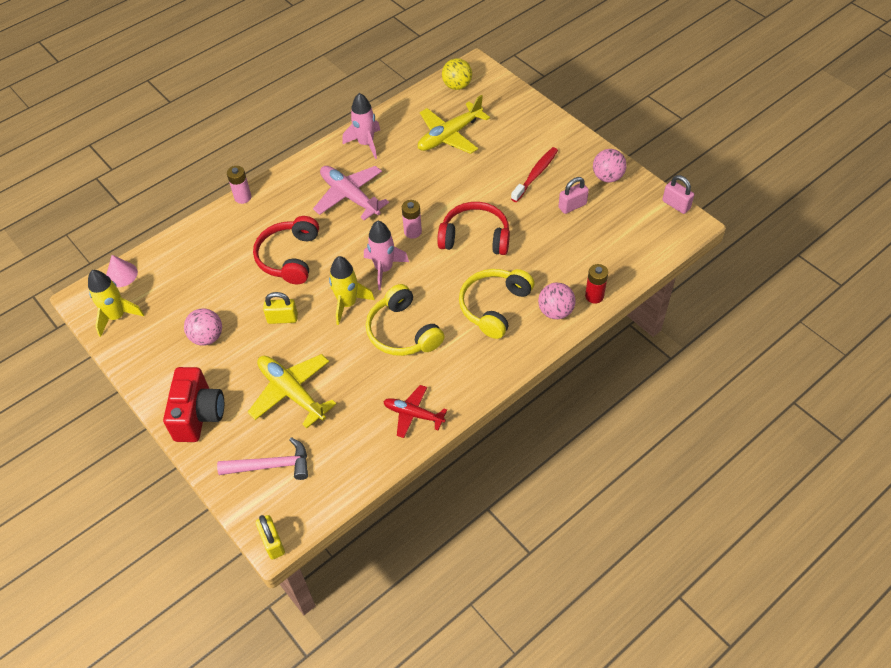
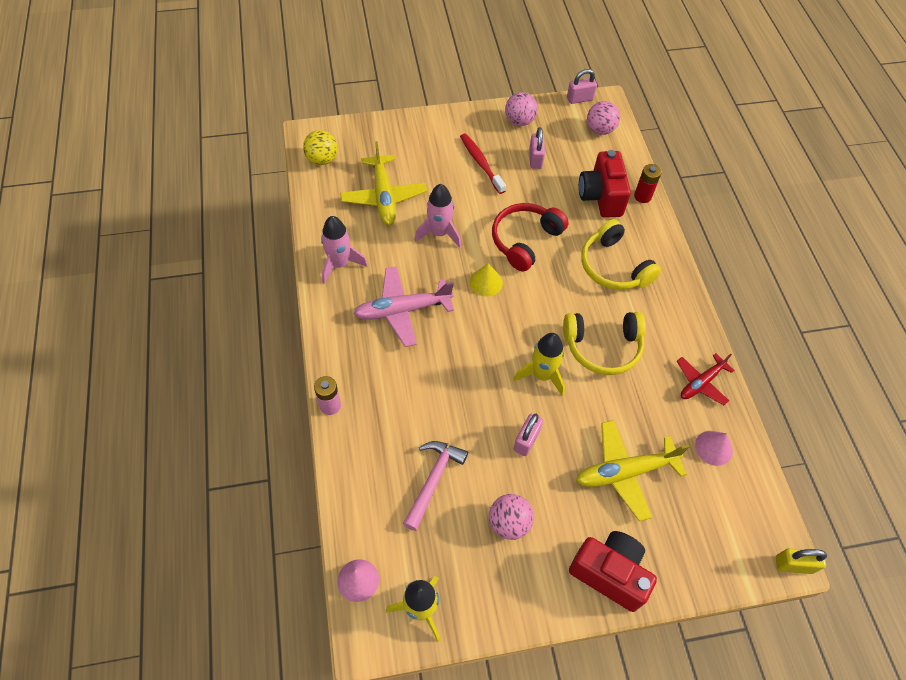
camera: 65 degrees left, 5 degrees up
pink hammer [217,437,308,480] -> pink hammer moved to [403,441,468,531]
red headphones [253,216,319,284] -> none
yellow padlock [263,292,298,324] -> pink padlock [514,414,543,456]
pink rocket [364,221,409,290] -> pink rocket moved to [414,184,461,248]
pink battery [402,200,422,239] -> yellow cone [469,263,503,297]
pink ball [538,283,575,319] -> pink ball moved to [587,101,620,135]
none -> red camera [579,150,631,218]
none -> pink cone [695,431,733,466]

